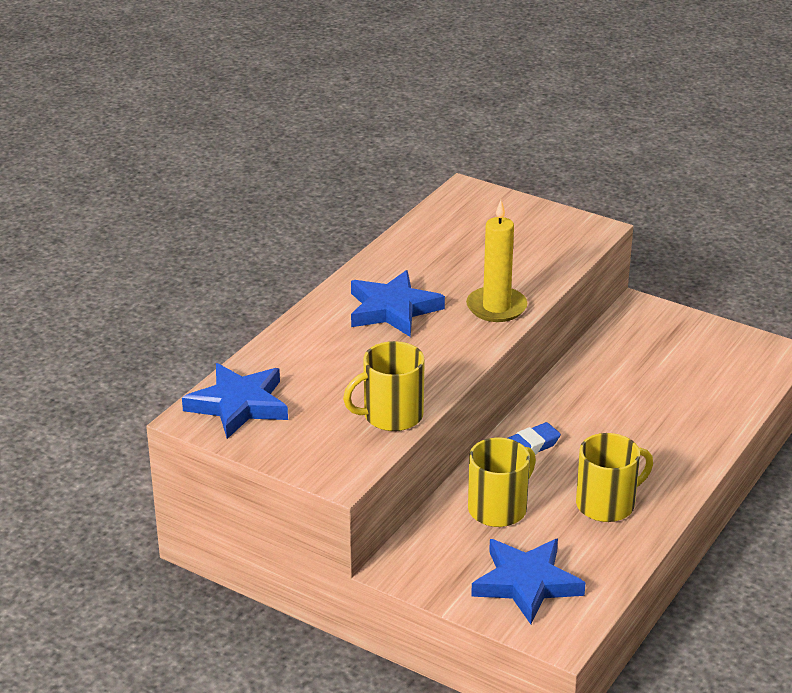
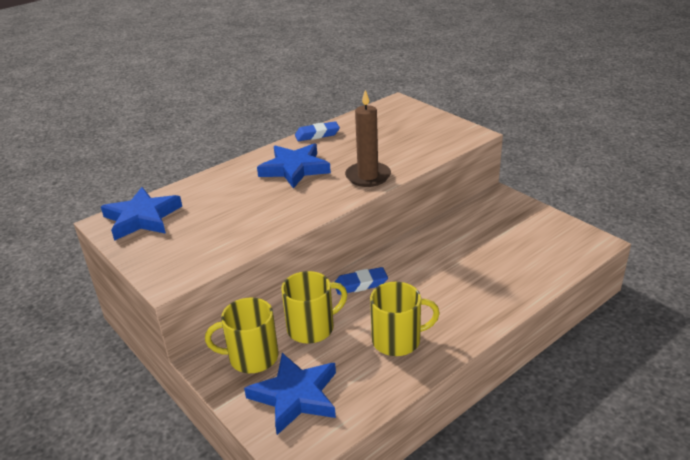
camera: 20 degrees right, 0 degrees up
yellow mug [343,341,425,431] -> yellow mug moved to [205,298,279,373]
yellow candle [466,200,527,322] -> brown candle [345,90,391,187]
none -> blue eraser [295,121,340,141]

